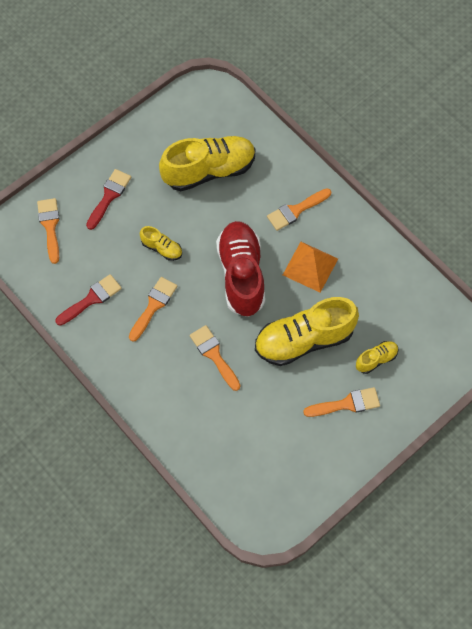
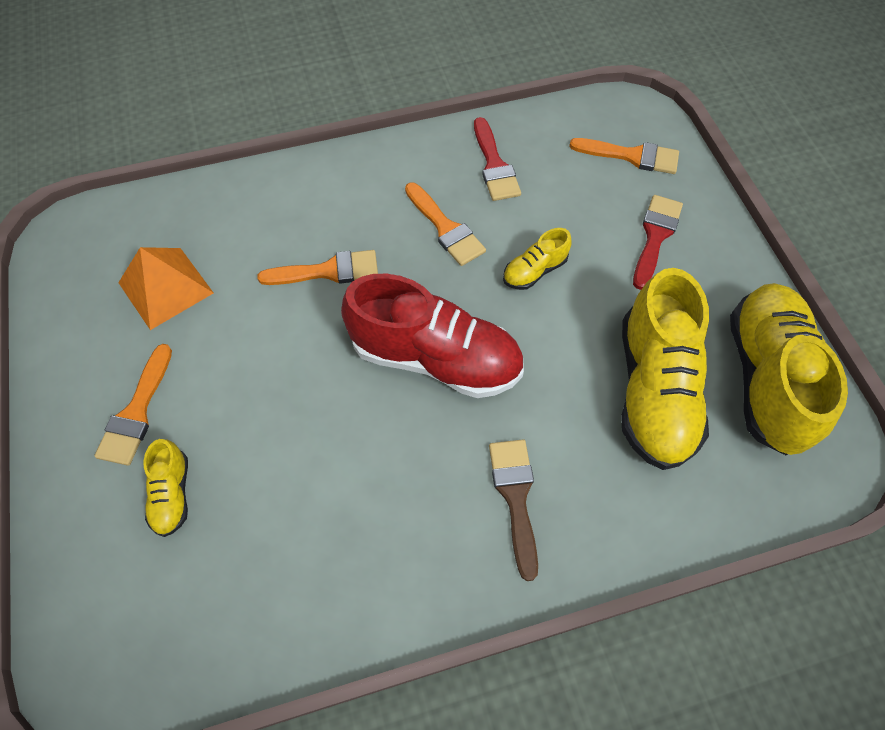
camera: 115 degrees right, 5 degrees down
red brush [86,169,131,230] -> red brush turned 120 degrees counterclockwise [633,195,683,290]
yellow shoe [255,297,359,366] -> yellow shoe moved to [730,283,848,455]
orange brush [267,188,331,231] -> brown brush [489,440,538,581]
orange pyramid [283,242,338,293] -> orange pyramid moved to [118,247,213,330]

